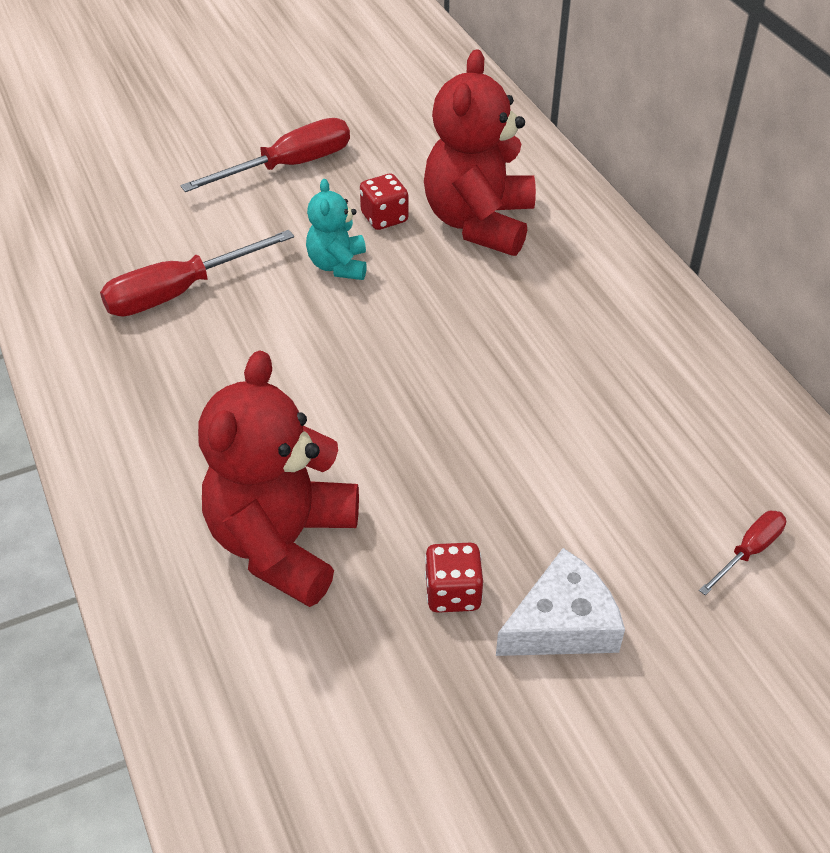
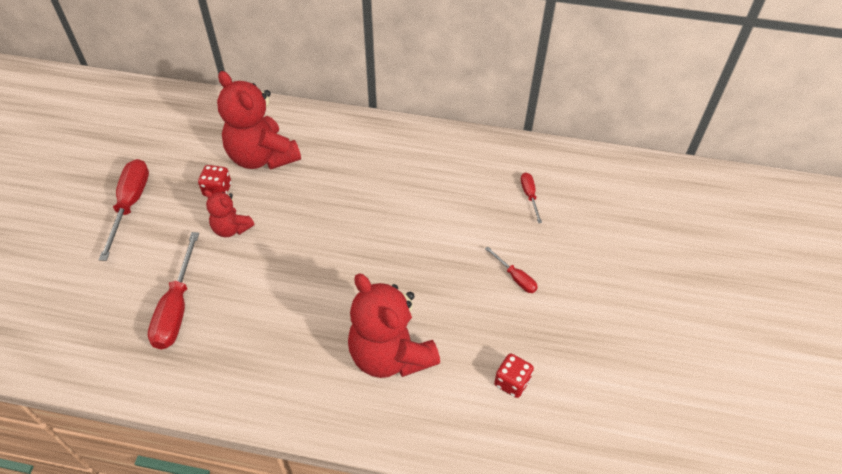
camera: 55 degrees left, 5 degrees up
turquoise teddy bear [306,179,367,280] -> red teddy bear [204,190,254,237]
red dice [425,543,483,613] -> red dice moved to [494,353,534,398]
white cheese [496,548,625,656] -> red screwdriver [485,247,538,293]

